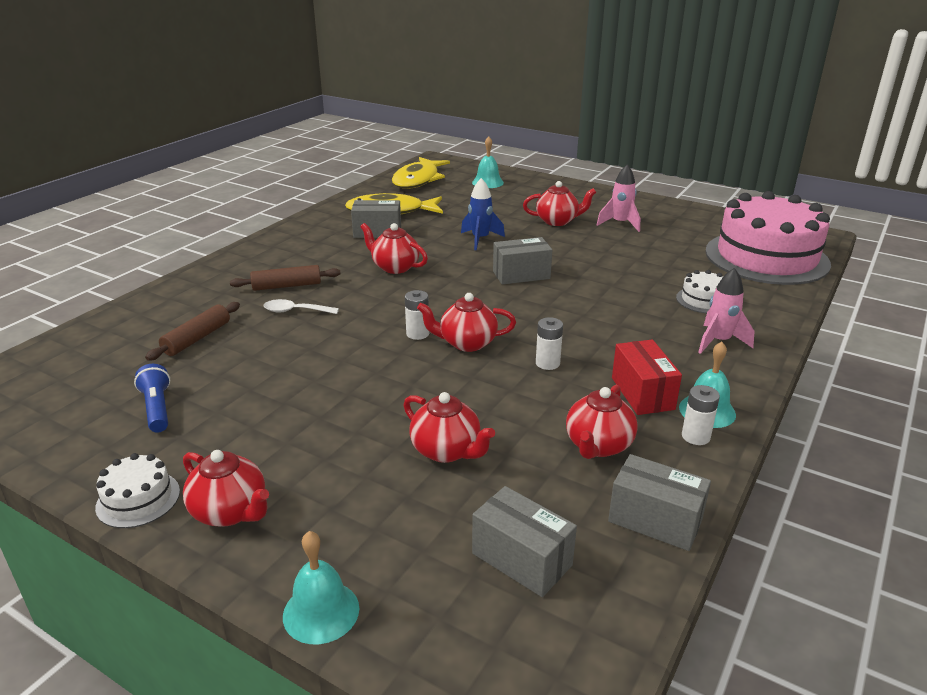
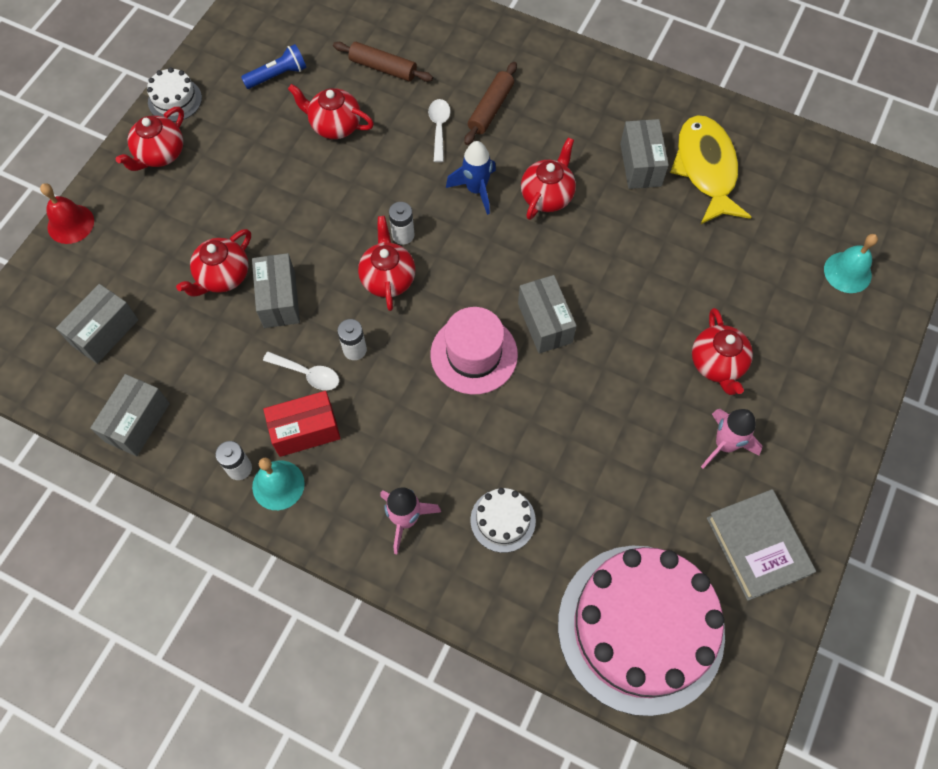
camera: 85 degrees right, 35 degrees up
brown rolling pin [230,265,341,291] -> brown rolling pin turned 45 degrees clockwise [464,62,517,145]
turquoise bell [283,531,359,644] -> red bell [40,183,94,244]
yellow fish [392,157,450,189] -> none
blue rocket [461,178,505,250] -> blue rocket moved to [446,141,496,215]
red teapot [566,385,638,459] -> red teapot moved to [288,84,374,139]
none -> grey box [252,253,300,328]
none -> white spoon [263,352,339,390]
none -> pink hat [431,307,518,394]
none -> grey book [707,489,816,601]

